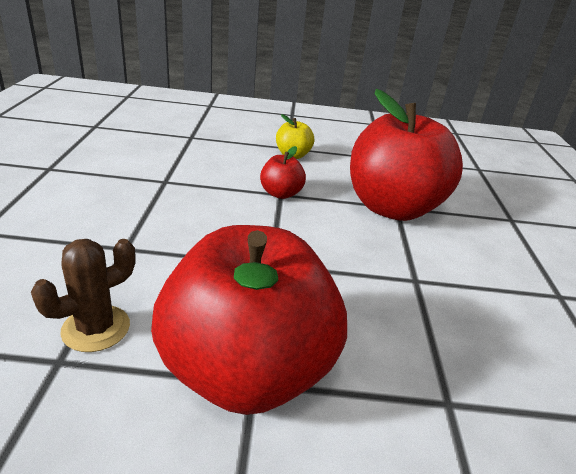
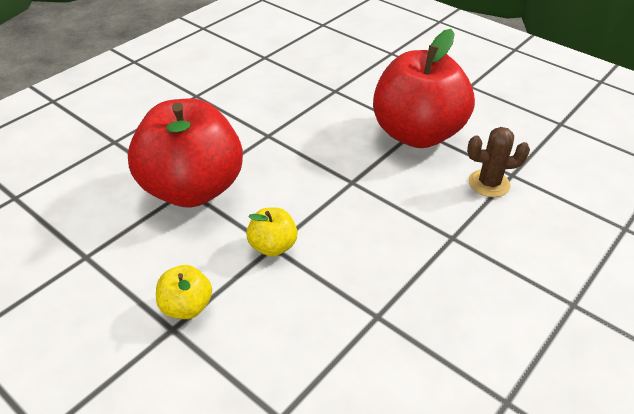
camera: 140 degrees left, 10 degrees up
red apple [260,146,306,199] -> yellow apple [246,208,298,257]

